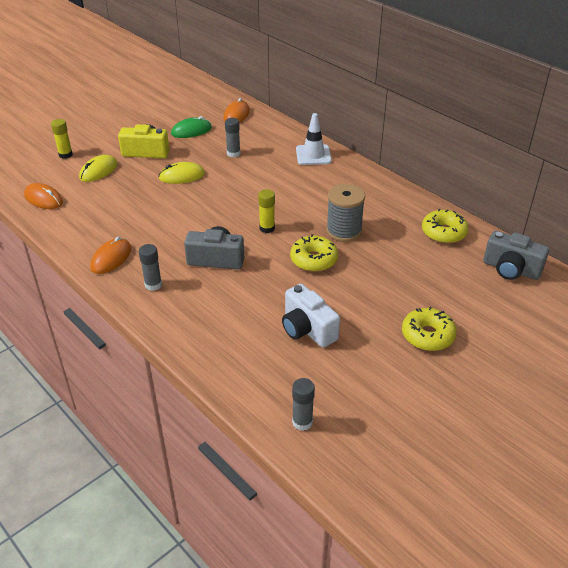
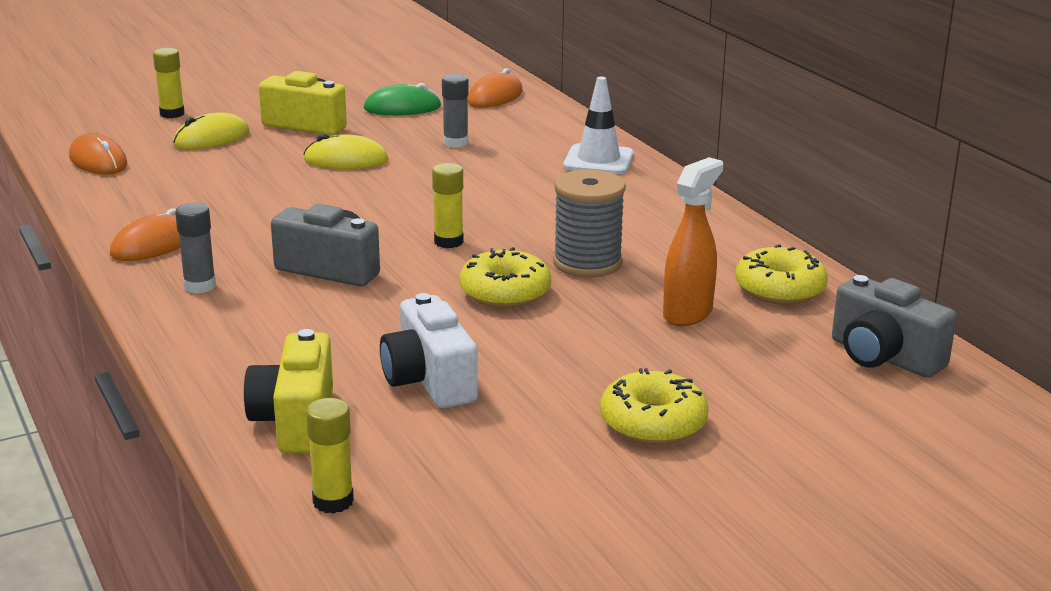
camera: 15 degrees right, 15 degrees down
grey glue stick [292,378,315,431] -> yellow glue stick [306,398,354,514]
none -> yellow camera [243,329,333,453]
none -> orange spray bottle [663,157,723,326]

